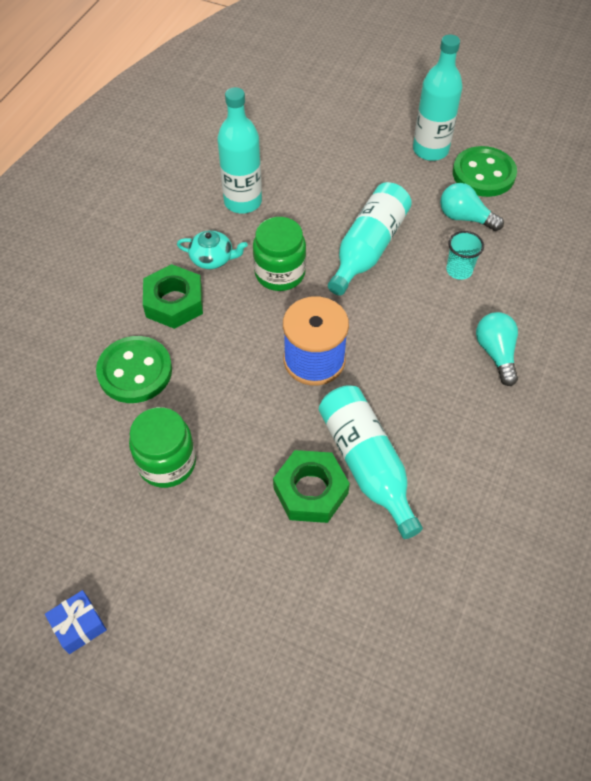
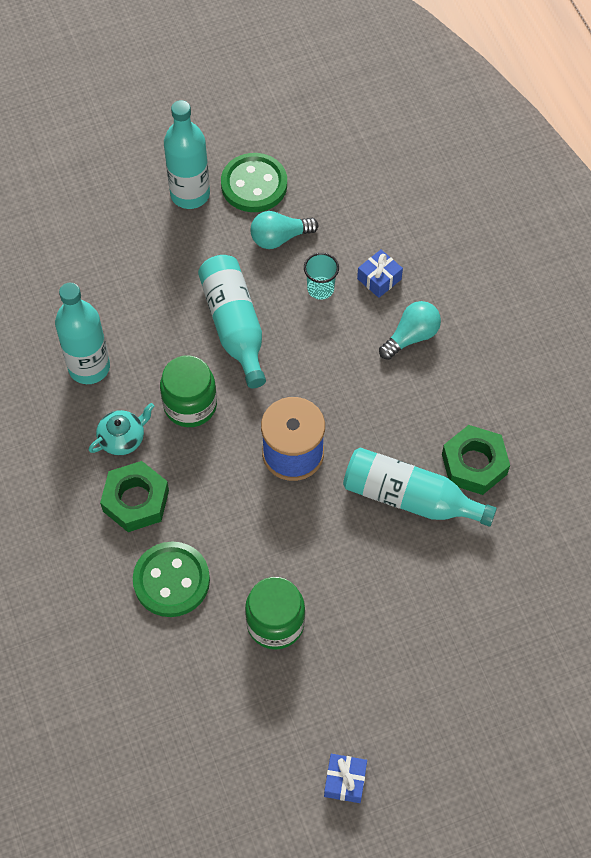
camera: 45 degrees left, 5 degrees up
green nut [273,450,350,523] -> green nut moved to [442,425,510,495]
turquoise light bulb [476,312,518,386] -> turquoise light bulb turned 105 degrees clockwise [379,301,441,360]
none -> blue gift [357,250,403,298]

